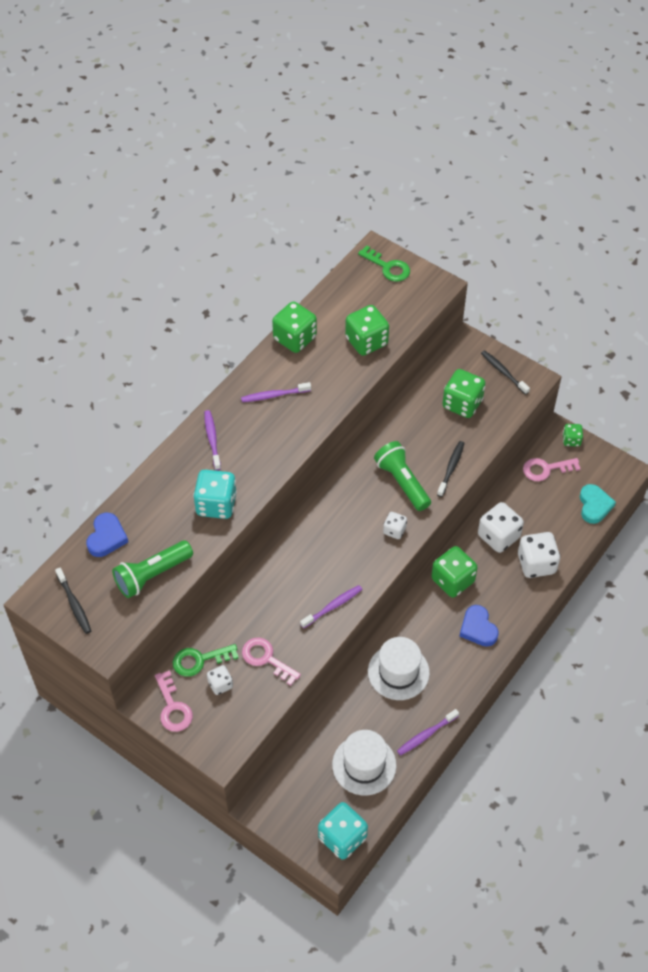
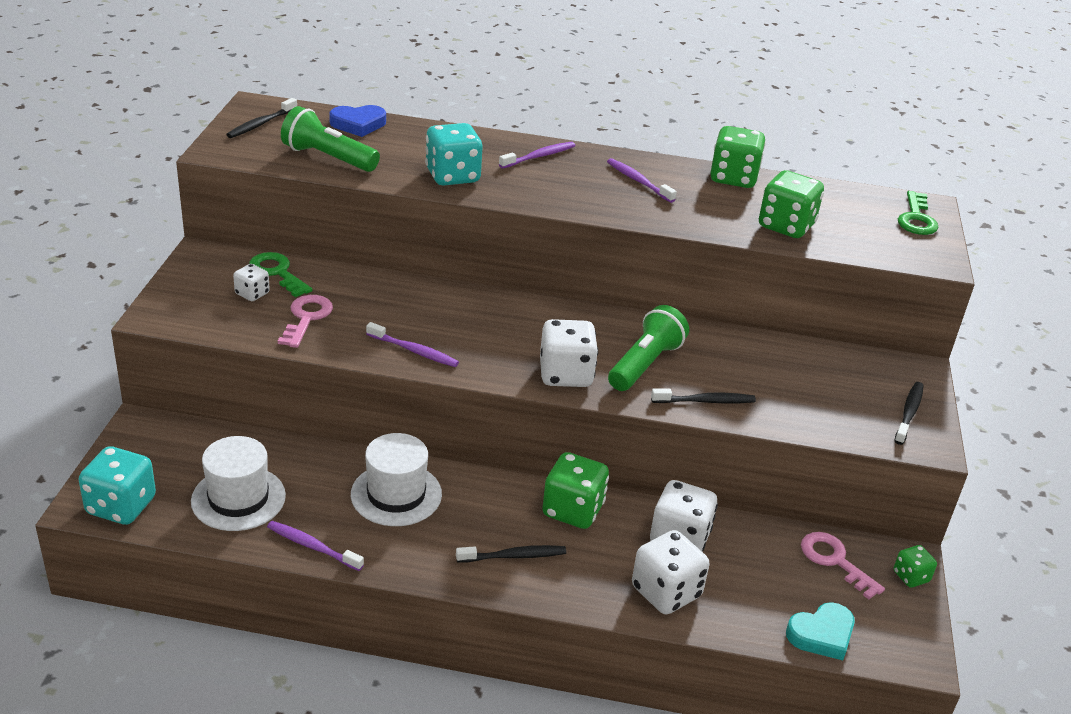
camera: 60 degrees right, 20 degrees down
pink key [155,670,193,732] -> none
white dice [383,512,407,539] -> white dice [540,319,598,387], size x1.83
green dice [442,369,485,418] -> none
blue heart [459,605,499,647] -> black toothbrush [456,545,566,563]

